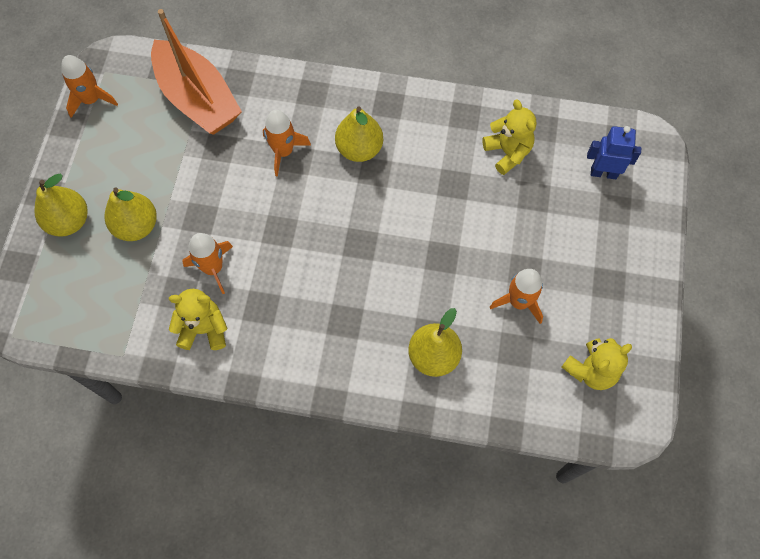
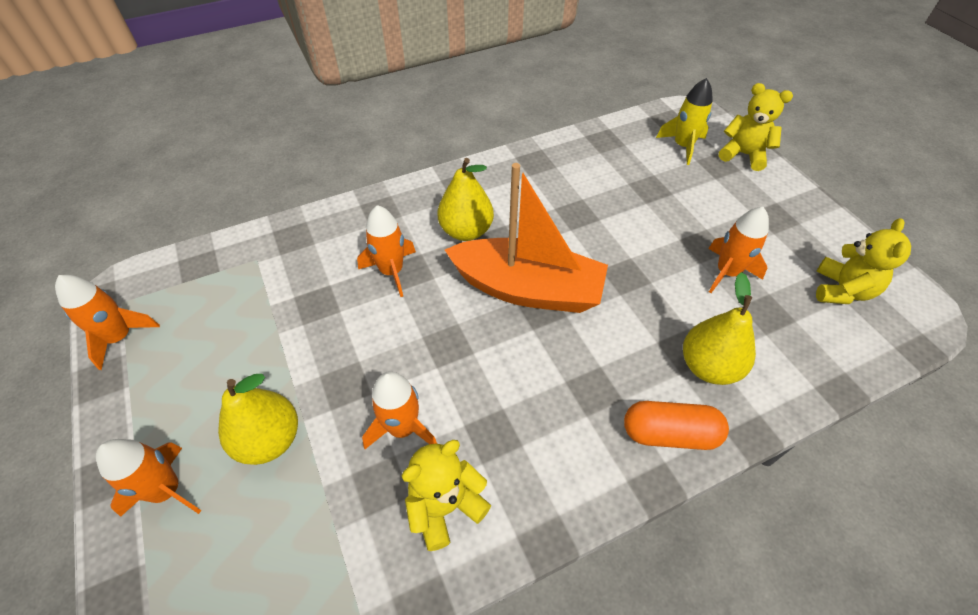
camera: 35 degrees left, 15 degrees down
yellow pear [34,174,88,237] -> orange rocket [96,439,202,517]
orange boat [151,9,242,135] -> orange boat moved to [445,163,608,313]
yellow teddy bear [482,99,536,175] -> yellow teddy bear moved to [719,83,793,171]
blue robot [587,126,641,179] -> yellow rocket [656,78,713,165]
none -> orange capsule [624,401,729,450]

